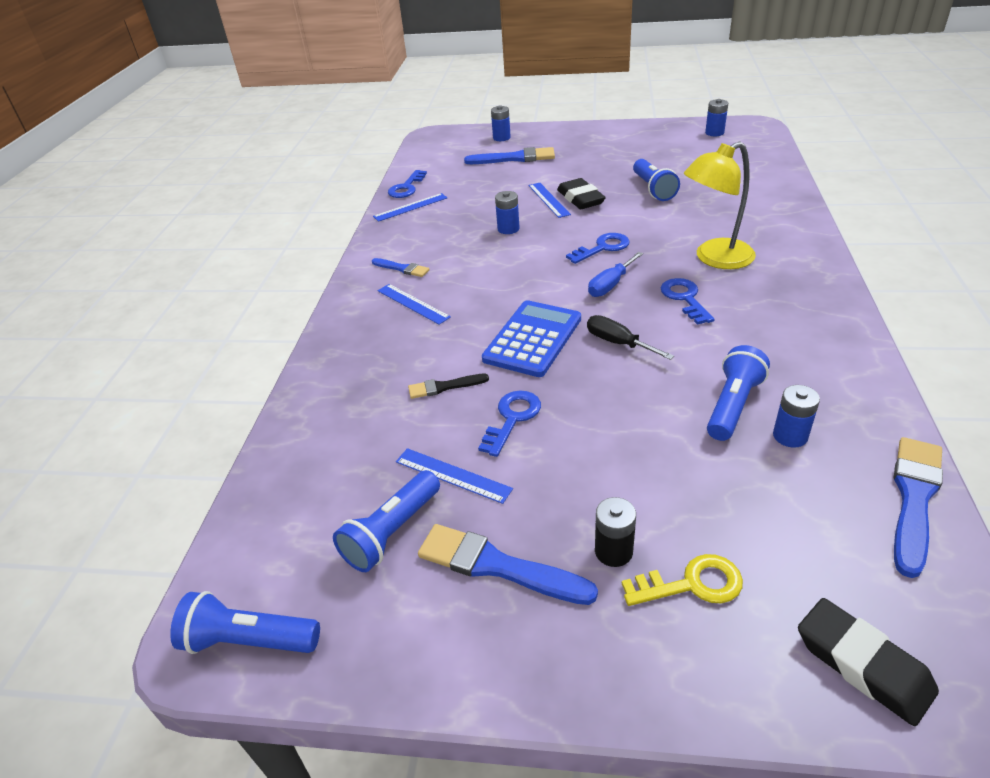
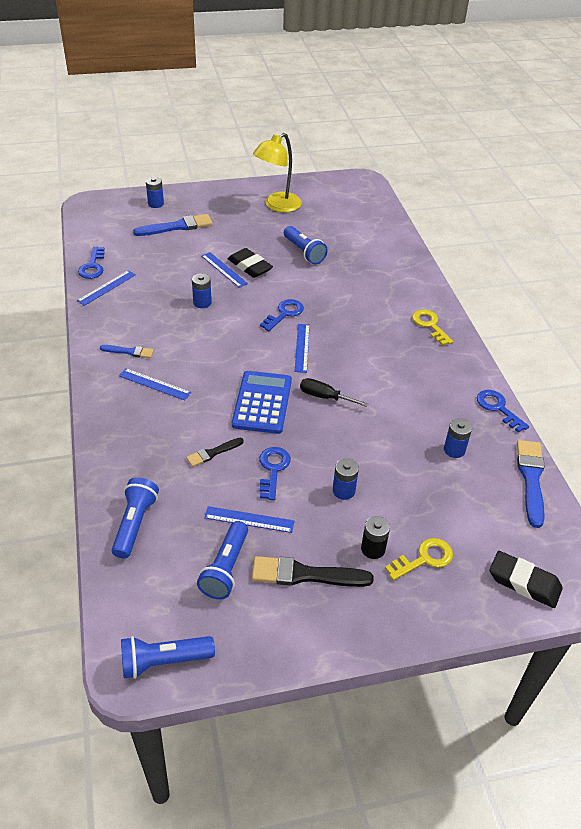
camera: 25 degrees left, 5 degrees up
blue brush [418,524,598,605] -> black brush [252,556,374,587]
blue screwdriver [588,252,643,297] -> blue ruler [295,324,310,373]
blue key [661,278,715,325] -> blue key moved to [477,390,529,433]
yellow lamp [684,142,756,269] -> yellow lamp moved to [253,133,302,212]
blue battery [705,99,728,136] -> blue battery moved to [333,458,359,500]
blue flashlight [707,345,770,441] -> blue flashlight moved to [112,477,159,559]
none -> yellow key [412,310,453,346]

